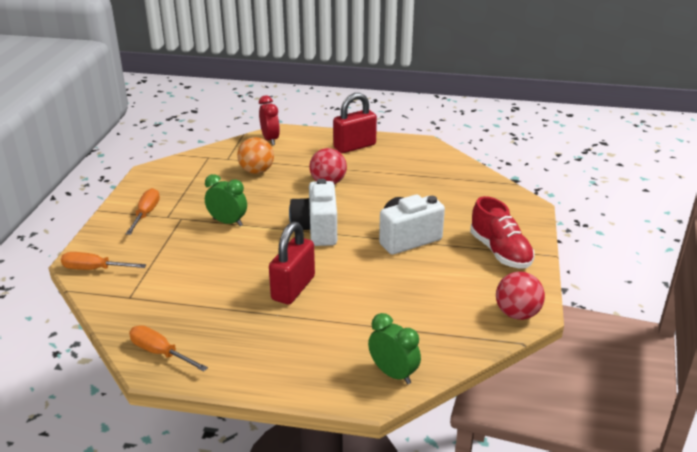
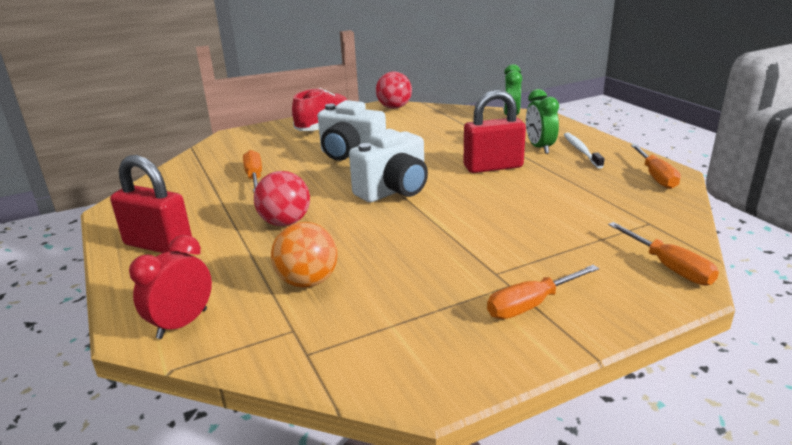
camera: 125 degrees left, 5 degrees down
green clock [205,174,247,226] -> green clock moved to [526,89,559,154]
none -> orange screwdriver [243,150,262,192]
none -> white toothbrush [564,133,605,168]

